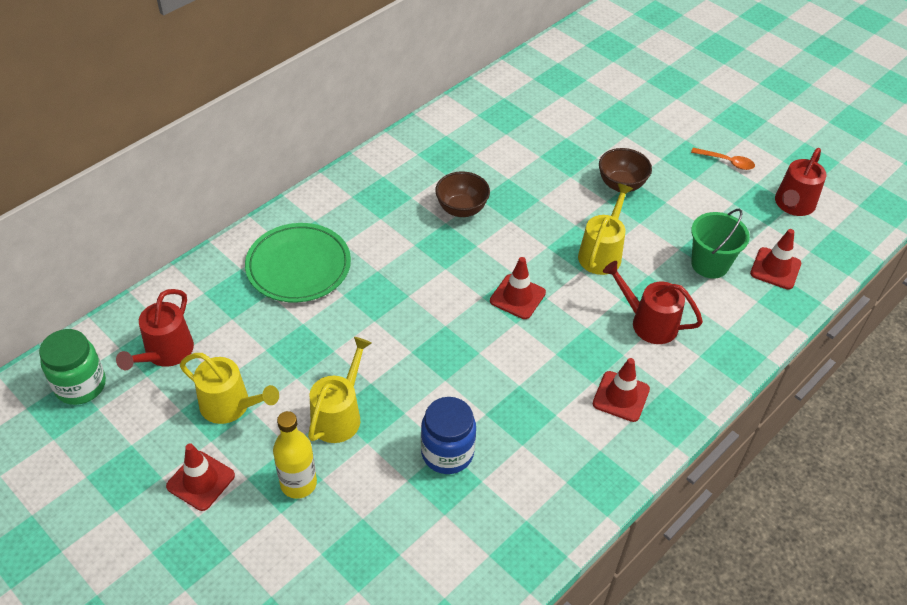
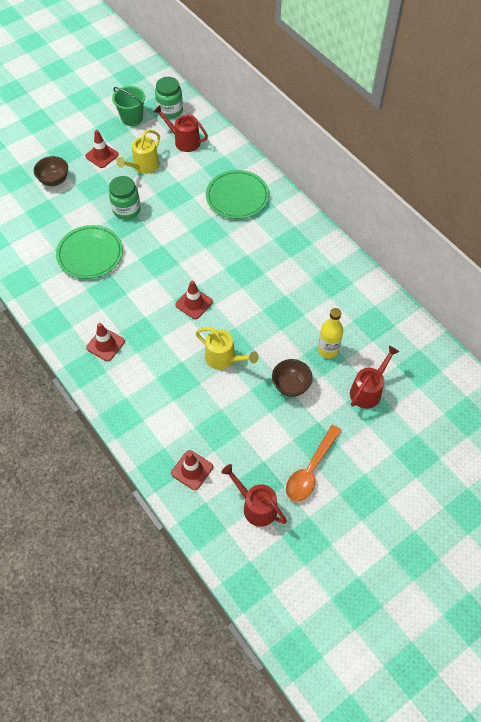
camera: 100 degrees right, 10 degrees up
yellow bottle [273,411,317,499] -> yellow bottle moved to [318,308,343,358]
yellow watering can [308,337,372,443] -> green jar [109,176,141,220]
blue jar [421,397,476,474] -> green plate [56,225,123,279]
brown bowl [435,171,490,217] -> brown bowl moved to [34,156,68,186]
red watering can [603,261,703,344] -> red watering can moved to [350,346,399,409]
orange spoon [691,148,755,170] -> orange spoon [286,425,342,502], size x1.77
green bucket [691,209,750,279] -> green bucket moved to [112,86,145,126]

